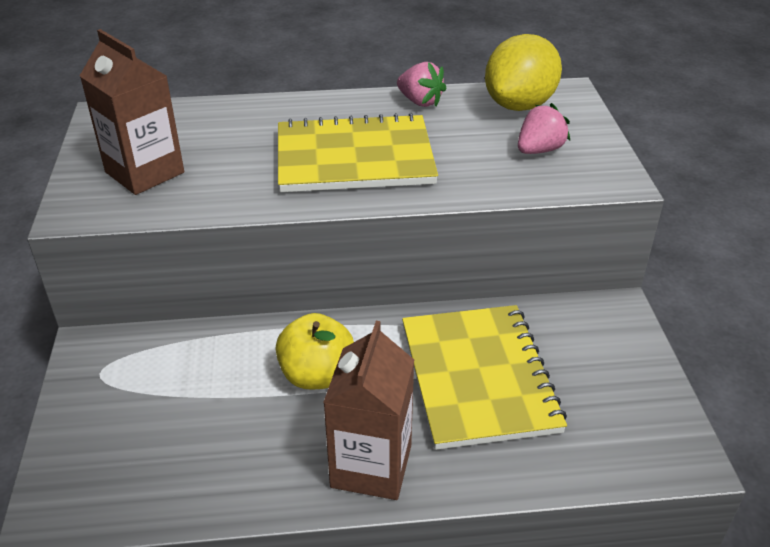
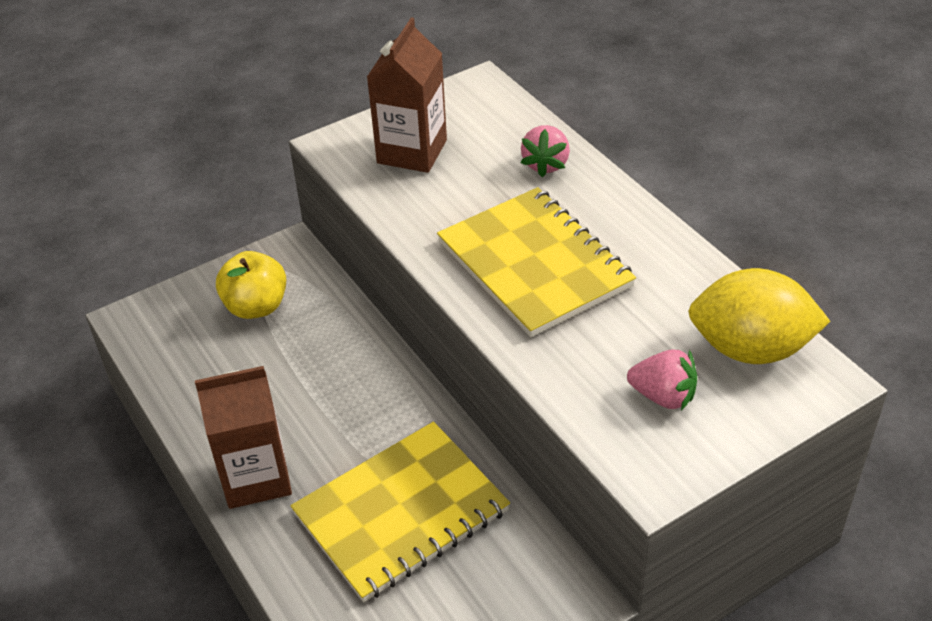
camera: 65 degrees right, 5 degrees up
yellow apple [276,313,354,389] -> yellow apple moved to [216,251,286,319]
pink strawberry [397,62,446,107] -> pink strawberry moved to [521,125,570,177]

